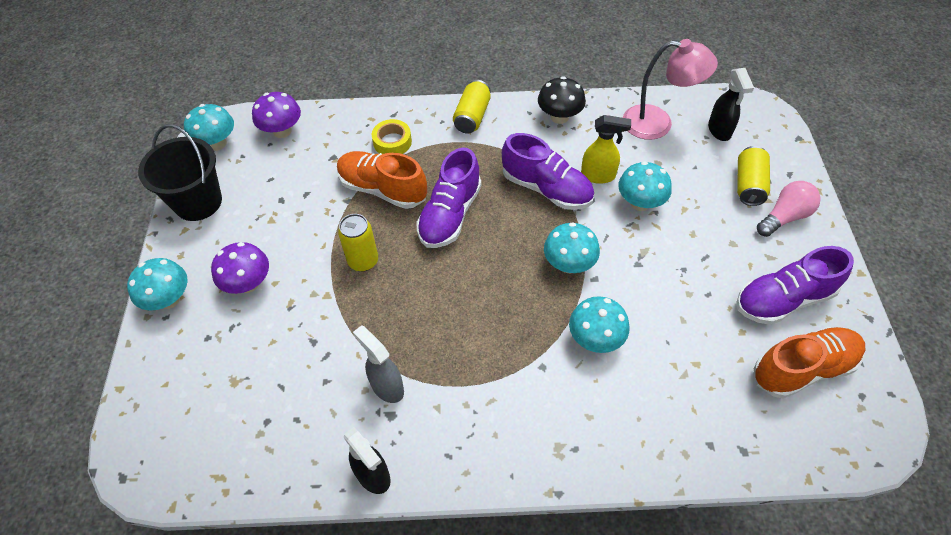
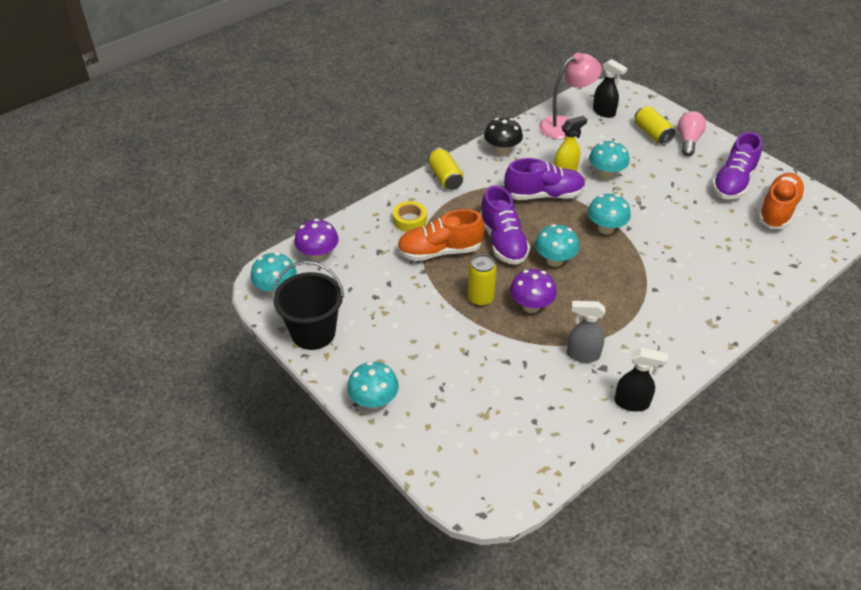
camera: 40 degrees left, 10 degrees down
purple mushroom [211,242,269,294] -> purple mushroom moved to [510,269,557,313]
turquoise mushroom [569,296,630,353] -> turquoise mushroom moved to [535,224,579,267]

